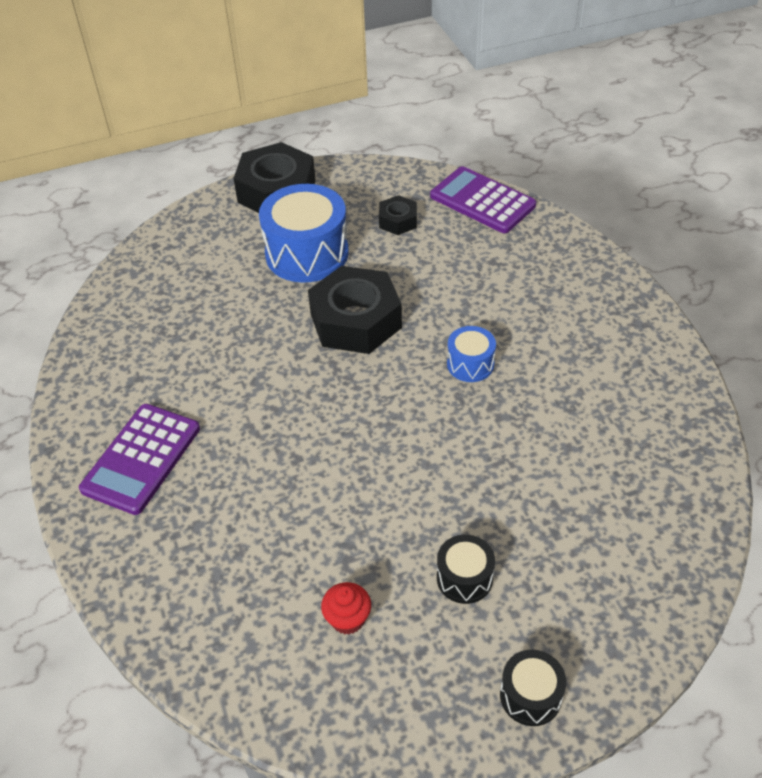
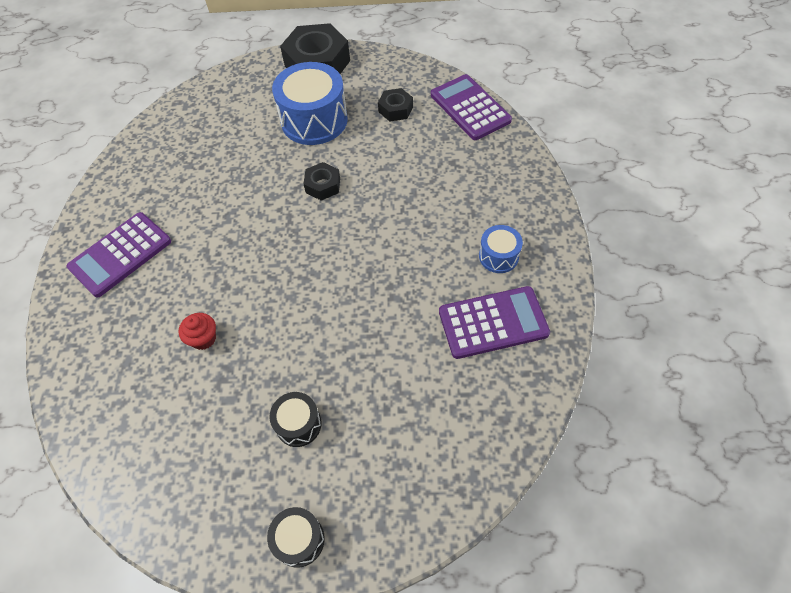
camera: 20 degrees right, 10 degrees up
black nut [308,266,402,354] -> black nut [304,162,340,201], size x0.50
red cupcake [321,582,371,634] -> red cupcake moved to [179,313,216,350]
blue drum [447,326,496,382] -> blue drum moved to [479,225,523,273]
none -> purple calculator [439,286,550,359]

